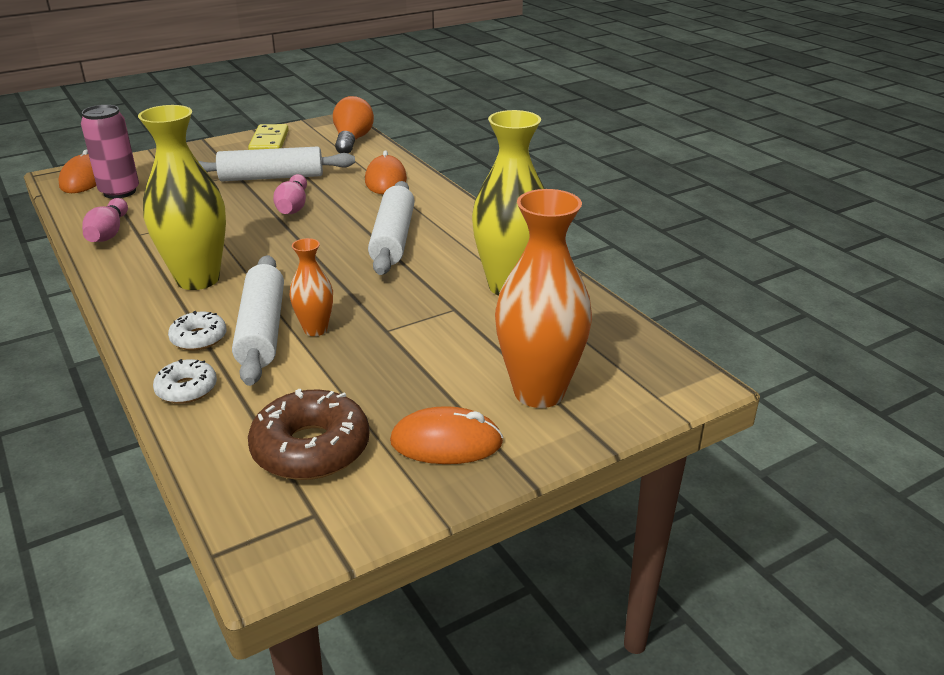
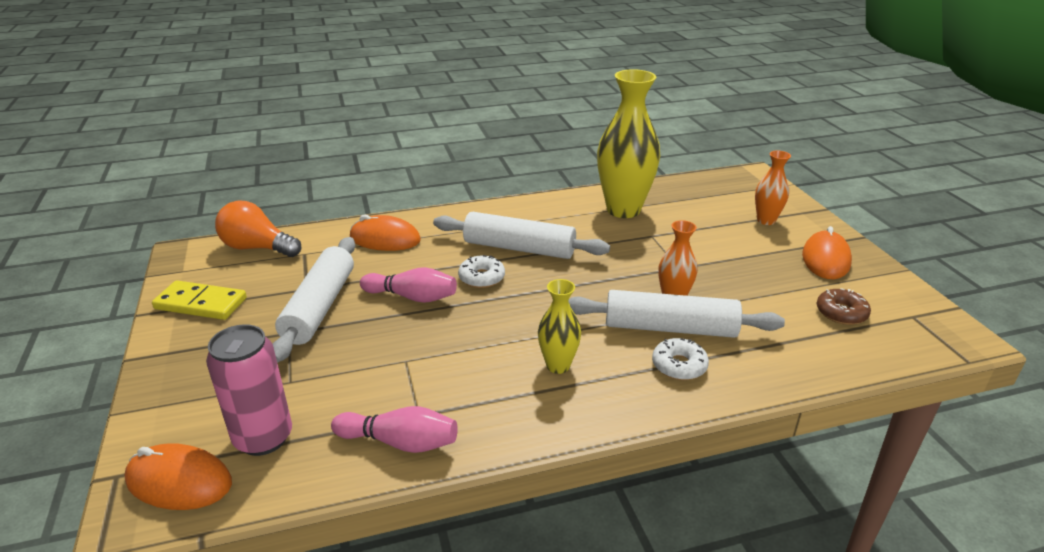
camera: 75 degrees left, 0 degrees up
yellow vase [138,105,226,290] -> yellow vase [538,279,581,374], size x0.51
white donut [153,359,217,404] -> white donut moved to [458,255,505,288]
brown donut [248,389,370,480] -> brown donut [817,288,871,325], size x0.56
orange vase [495,189,592,408] -> orange vase [755,151,791,225], size x0.51

